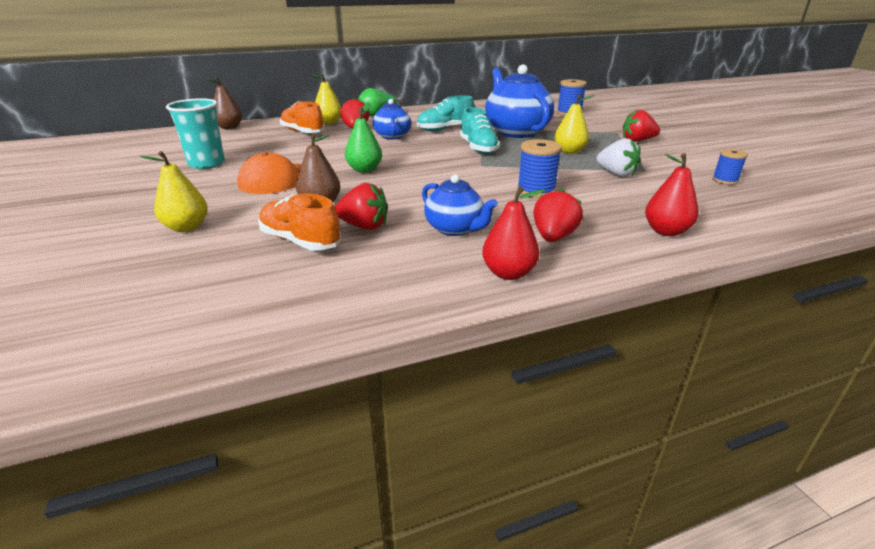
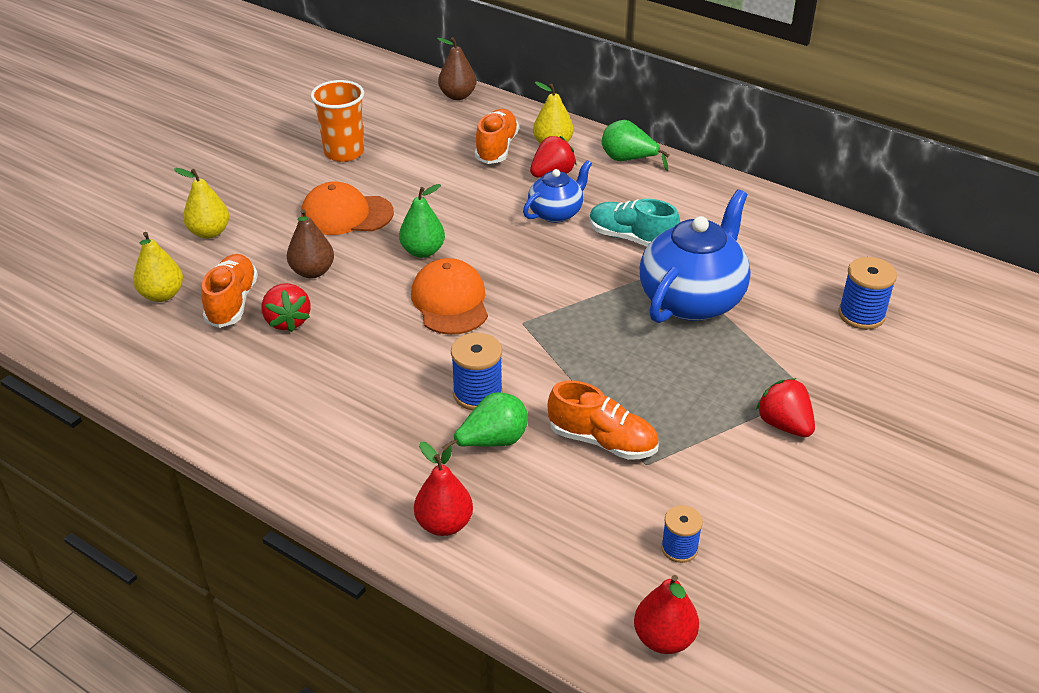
camera: 55 degrees right, 10 degrees up
turquoise cup [166,98,225,169] -> orange cup [311,80,364,162]
blue teapot [422,174,498,236] -> none
turquoise shoe [460,107,500,154] -> none
red pear [482,186,545,280] -> red pear moved to [634,575,699,654]
red strawberry [533,189,583,242] -> none
yellow pear [554,94,595,154] -> yellow pear moved to [133,232,183,302]
white strawberry [597,139,641,177] -> orange shoe [548,380,659,460]
none -> orange cap [411,258,488,335]
none -> green pear [441,392,528,464]

